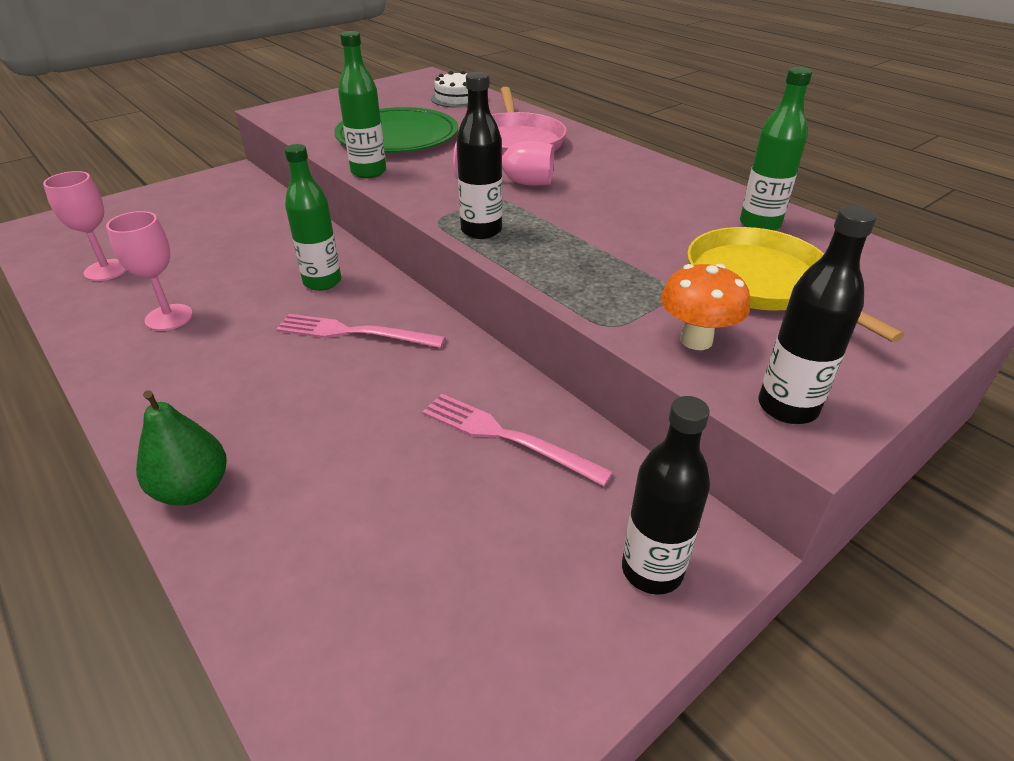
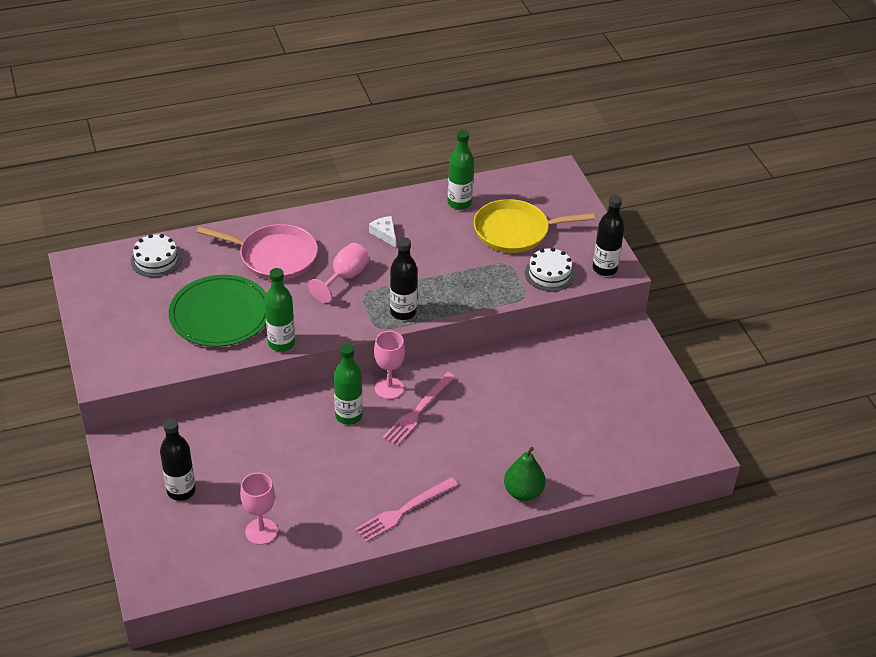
camera: 70 degrees left, 5 degrees up
pink goblet [106,211,193,331] -> pink goblet moved to [374,331,405,399]
pink fork [422,393,613,486] -> pink fork moved to [355,477,458,542]
black bottle [622,396,710,595] -> black bottle moved to [160,418,196,501]
orange mushroom [661,264,750,350] -> white cake [525,248,575,291]
none -> white cheese [369,216,396,248]

